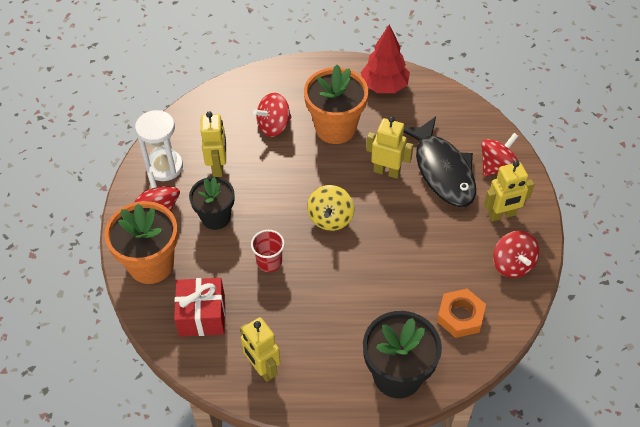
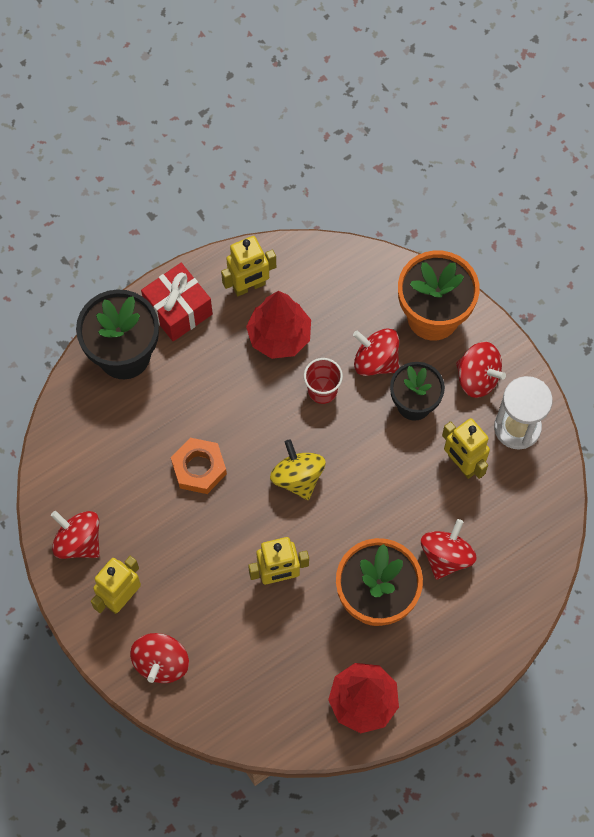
camera: 145 degrees right, 15 degrees up
red gift [174,278,225,337] -> red gift moved to [141,263,213,341]
yellow robot [240,317,280,382] -> yellow robot turned 135 degrees clockwise [221,236,276,296]
black fish [404,116,476,207] -> none
orange nut [437,289,486,338] -> orange nut moved to [171,438,227,494]
none -> red tree [246,291,311,359]
none -> red spinning top [353,328,399,376]

